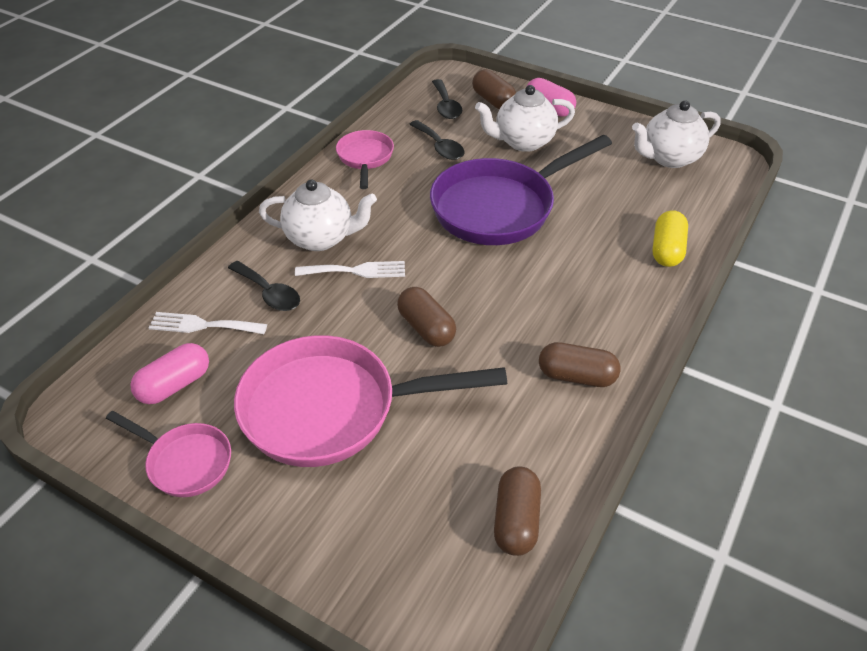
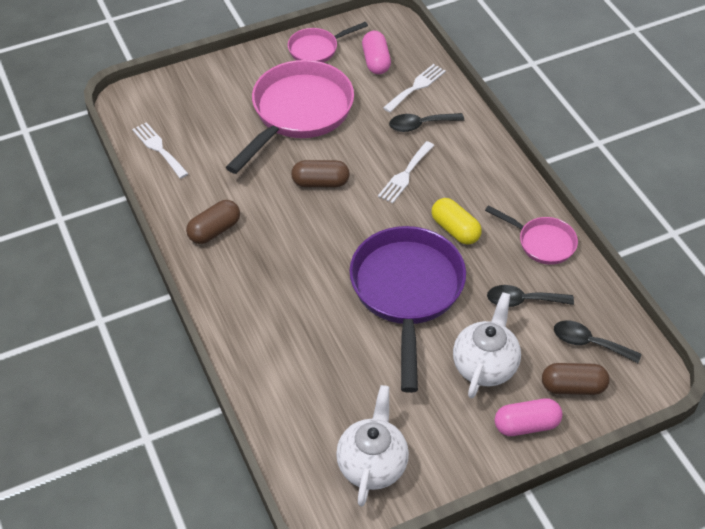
camera: 125 degrees right, 5 degrees up
white teapot [259,179,377,251] -> none
brown capsule [494,466,541,556] -> white fork [132,122,188,179]
yellow capsule [652,210,688,267] -> yellow capsule moved to [432,198,482,245]

